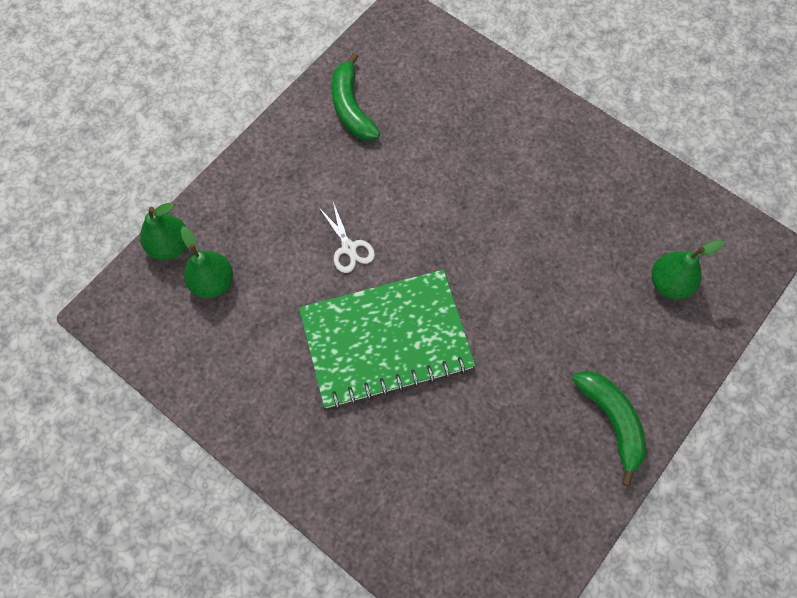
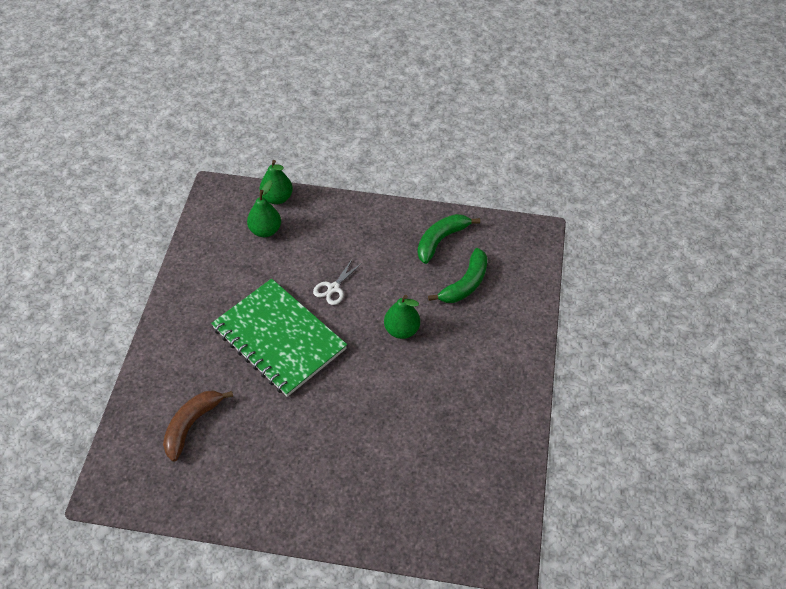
camera: 60 degrees right, 15 degrees down
green banana [572,371,646,486] -> green banana moved to [428,248,487,303]
green pear [651,240,724,299] -> green pear moved to [384,295,420,339]
none -> brown banana [163,390,233,462]

